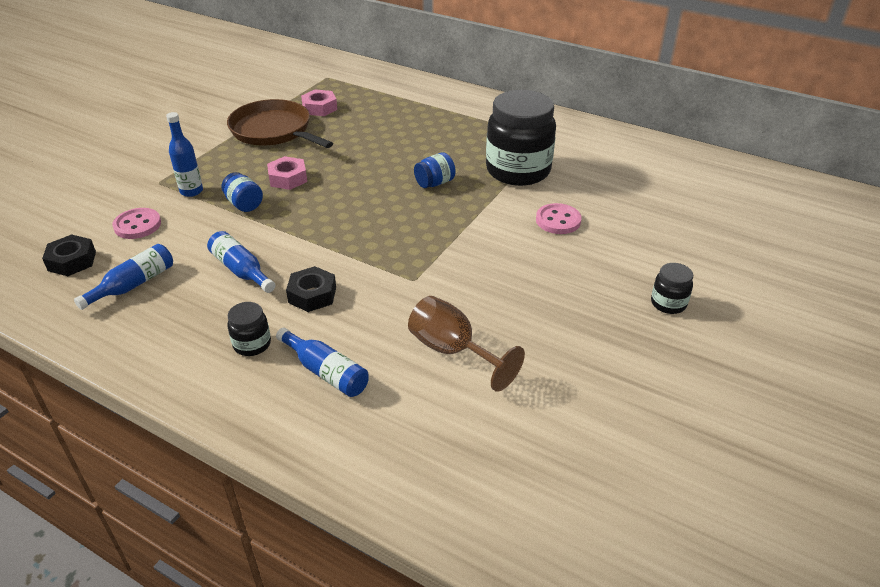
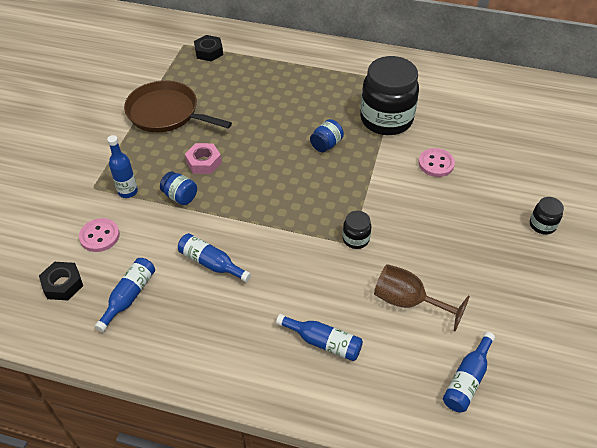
camera: 15 degrees left, 10 degrees up
black jar [227,302,271,356] -> black jar moved to [343,211,371,249]
black nut [286,266,336,312] -> black nut moved to [194,35,223,61]
pink nut [301,89,337,116] -> none
none -> blue bottle [443,332,495,412]

